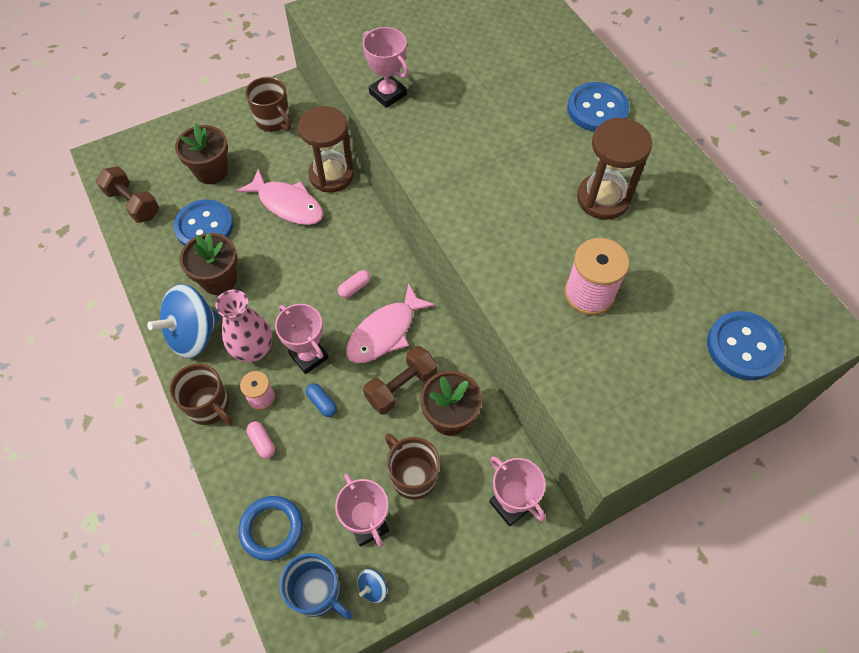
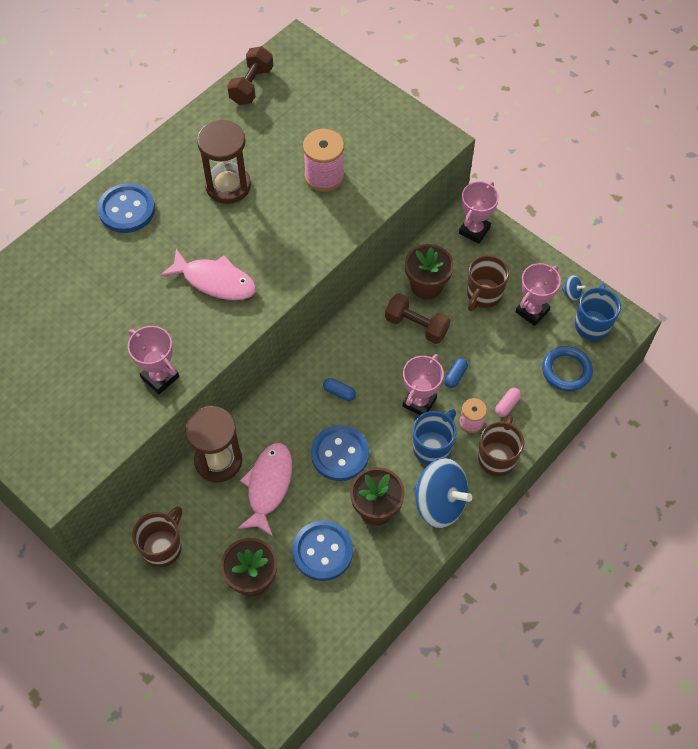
camera: 110 degrees left, 0 degrees up
brown dumbbell [96,166,159,223] -> brown dumbbell moved to [227,46,273,105]
pink vase [215,289,272,362] -> blue mug [413,409,457,465]
pink capsule [338,270,371,298] -> blue capsule [323,378,356,401]
pink fish [346,283,436,363] -> pink fish moved to [160,249,256,300]
pink trophy [363,27,409,108] -> pink trophy turned 75 degrees counterclockwise [128,326,179,394]
blue button [707,311,785,380] -> blue button moved to [311,425,369,481]

